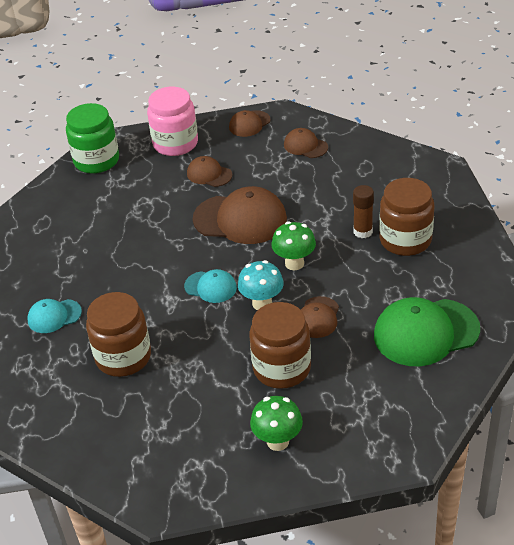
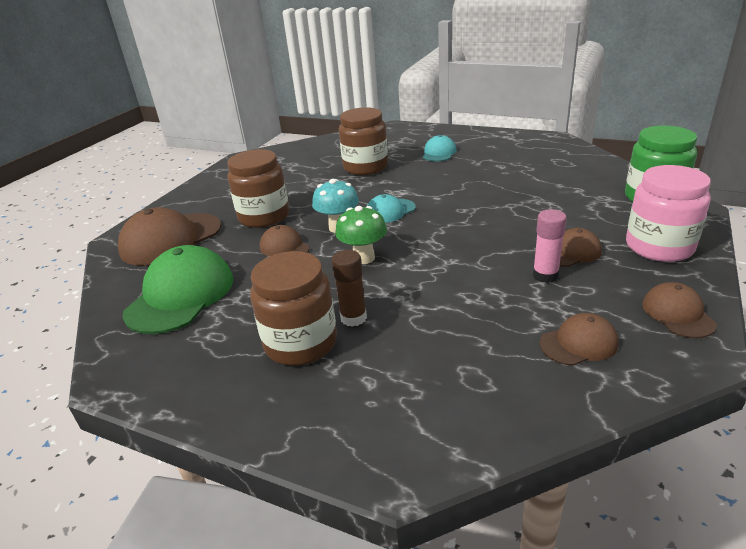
camera: 125 degrees right, 10 degrees down
brown cap [193,186,287,244] -> brown cap moved to [118,207,221,266]
green mushroom [250,396,303,451] -> none
none -> pink glue stick [533,209,567,283]

